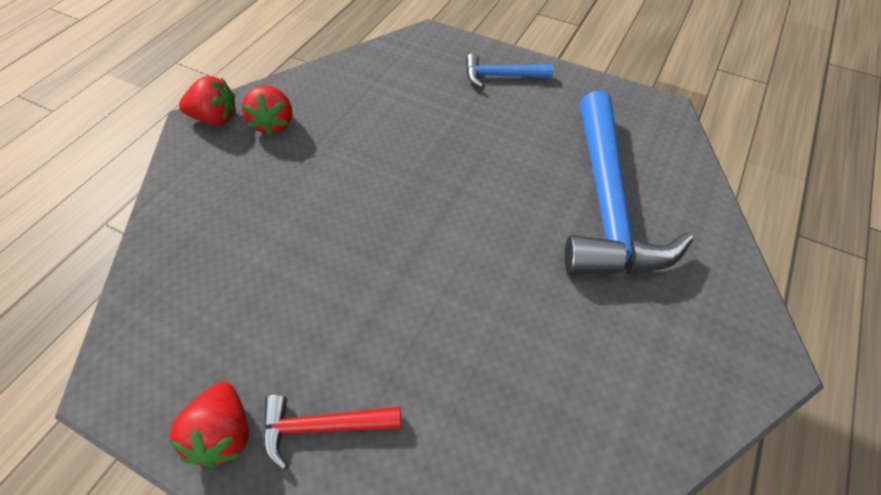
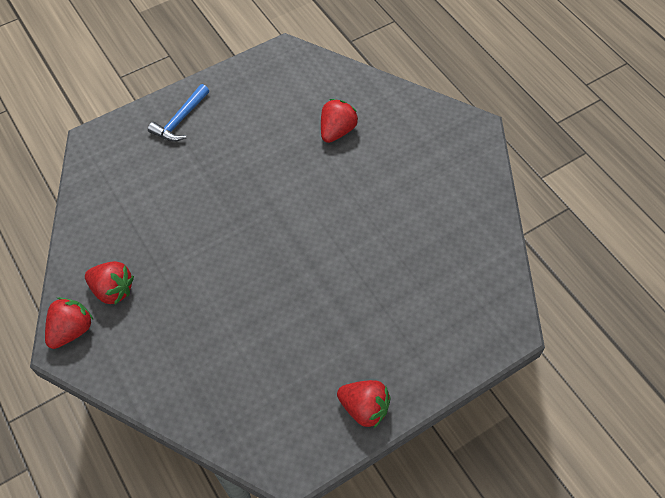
camera: 60 degrees left, 5 degrees up
red hammer [262,395,401,470] -> none
blue hammer [565,91,693,275] -> red strawberry [321,99,358,143]

